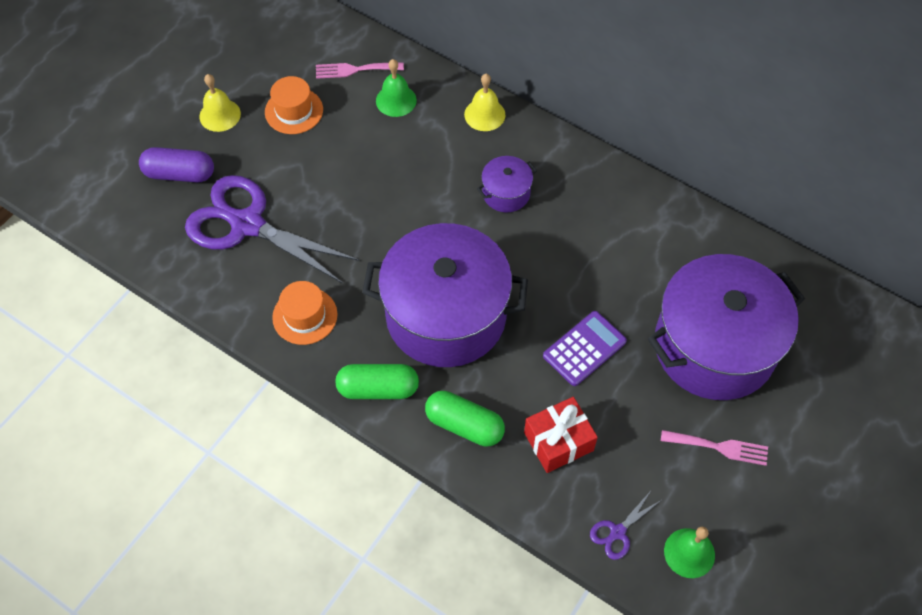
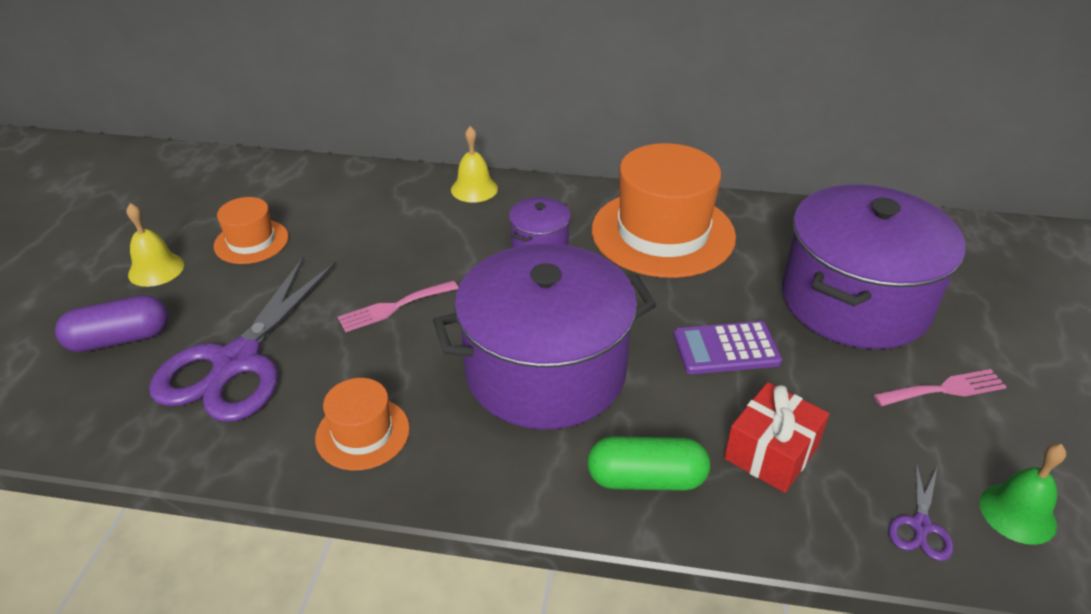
camera: 25 degrees left, 20 degrees down
purple scissors [185,175,359,284] -> purple scissors turned 75 degrees counterclockwise [149,257,336,422]
pink fork [316,62,404,79] -> pink fork moved to [338,280,458,332]
green capsule [335,364,419,399] -> none
green bell [376,59,417,117] -> none
purple calculator [543,311,627,386] -> purple calculator turned 120 degrees counterclockwise [674,321,782,374]
none -> orange hat [592,143,736,278]

